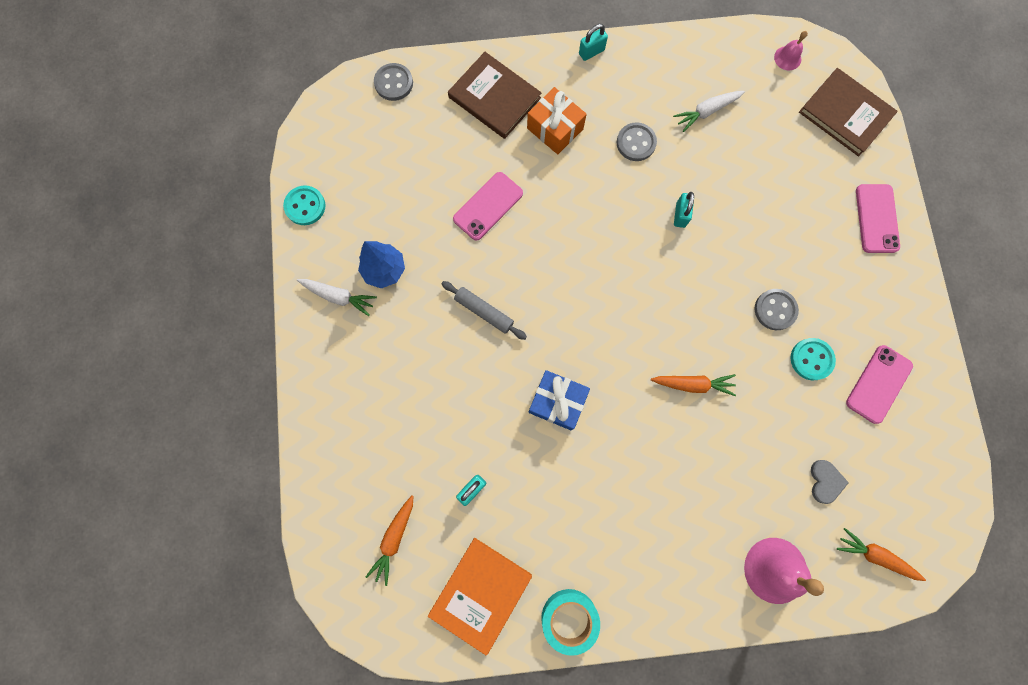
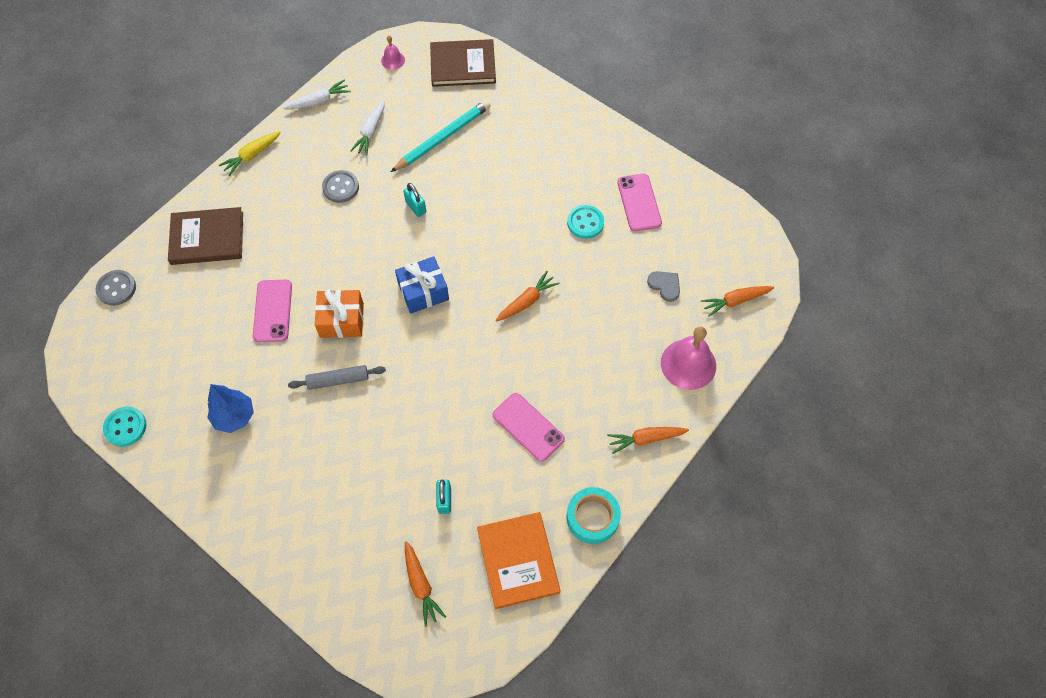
camera: 45 degrees left, 15 degrees down
white carrot [297,279,377,316] -> white carrot moved to [283,79,351,109]
orange gift [527,87,587,154] -> orange gift moved to [315,289,364,338]
blue gift [529,370,590,430] -> blue gift moved to [395,256,449,313]
turquoise padlock [579,24,608,61] -> yellow carrot [219,131,281,176]
grey button [755,289,799,330] -> none
pink phone [856,184,900,253] -> pink phone moved to [493,393,565,462]
none -> turquoise pencil [391,100,491,172]
none -> orange carrot [607,427,689,454]

